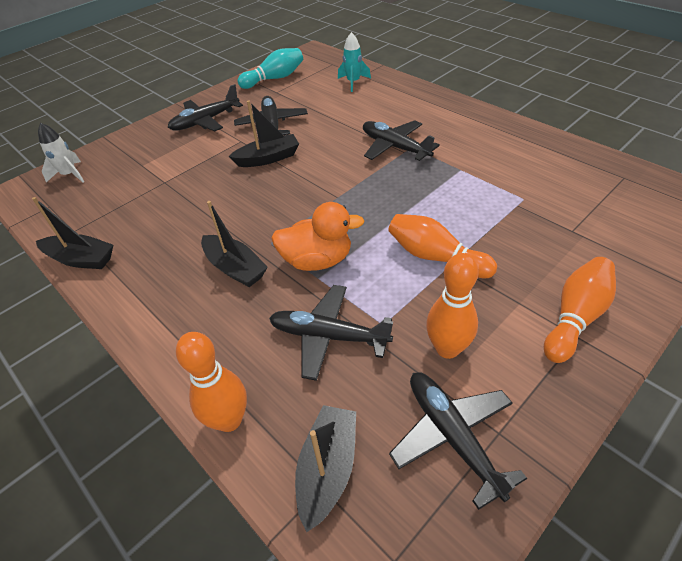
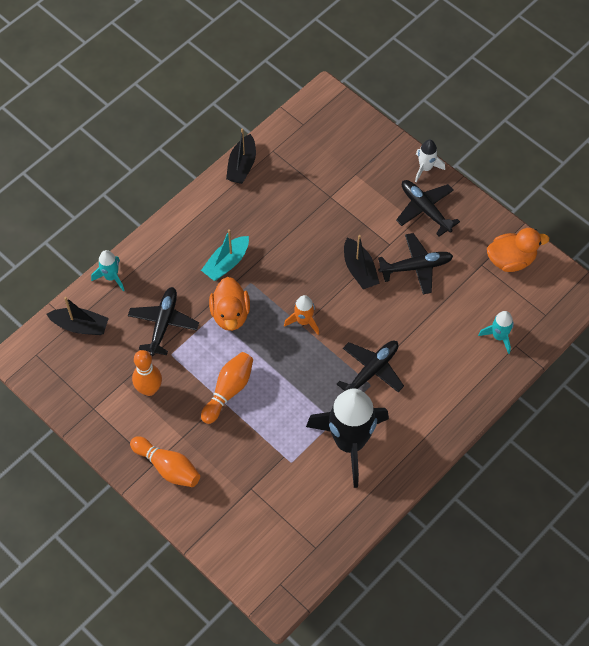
camera: 85 degrees right, 15 degrees up
white rocket [38,123,85,183] -> white rocket moved to [415,140,445,182]
orange bowling pin [176,332,247,432] -> turquoise rocket [91,250,124,291]
black boat [201,201,268,287] -> turquoise boat [201,229,249,281]
turquoise bowling pin [237,48,303,89] -> orange duck [487,228,549,272]
black plane [389,372,527,510] -> none
none -> orange rocket [284,295,319,335]
none -> black rocket [306,389,389,488]

